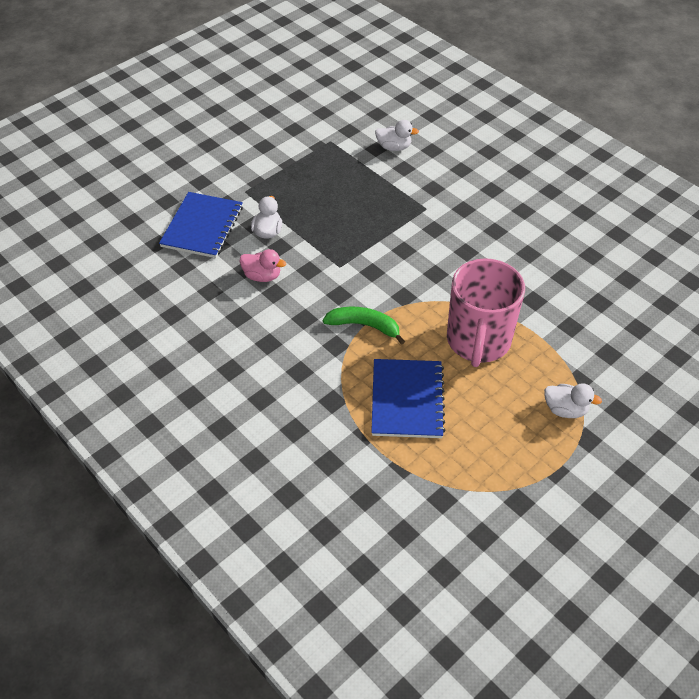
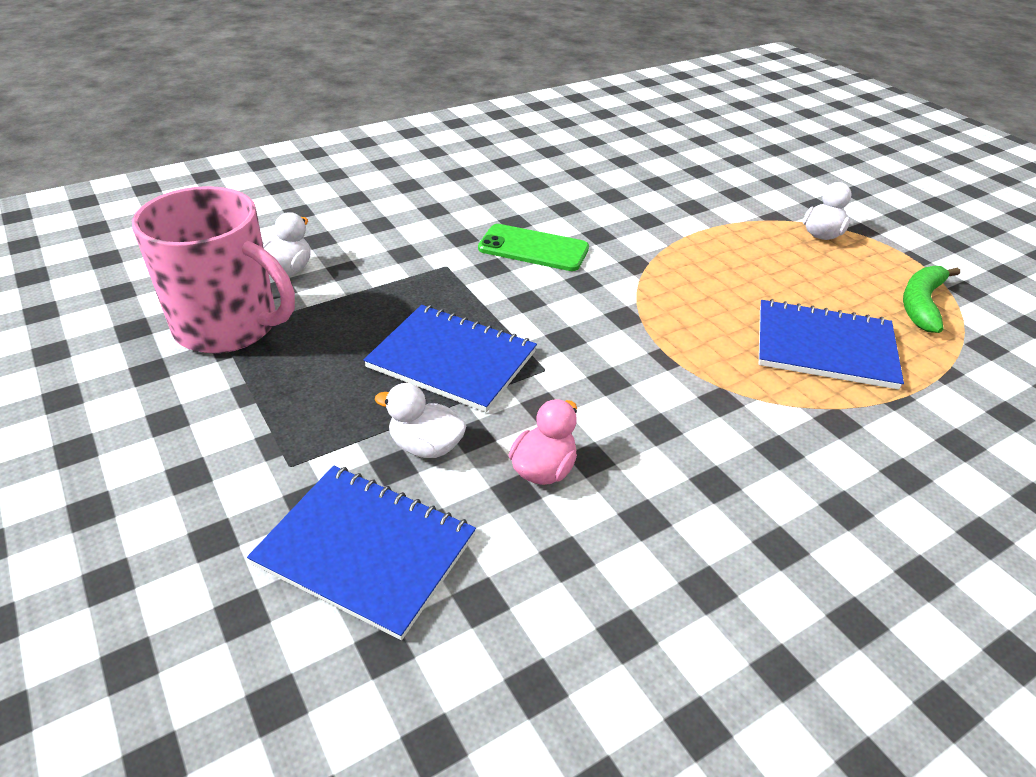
camera: 80 degrees left, 10 degrees down
green banana [323,307,405,345] -> green banana moved to [903,266,960,333]
pink mug [447,258,525,367] -> pink mug moved to [132,186,295,354]
none -> blue notebook [363,305,537,412]
none -> green phone [478,224,589,271]

